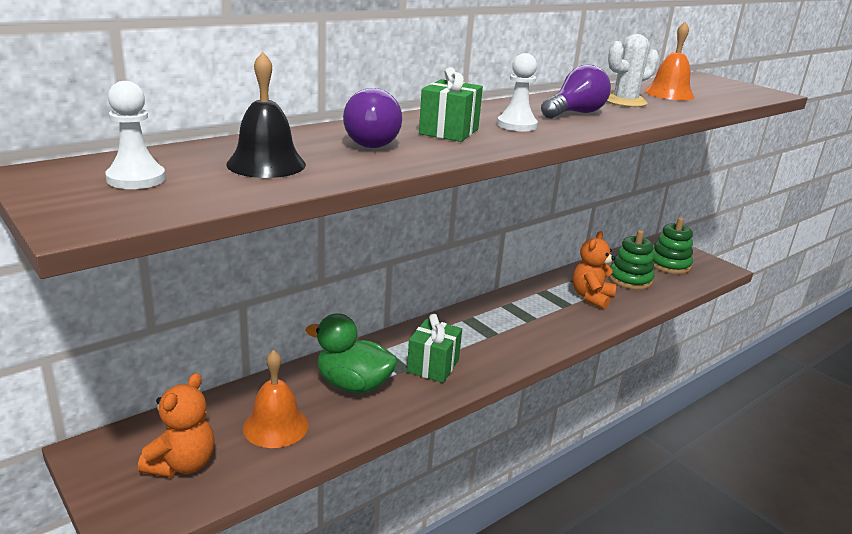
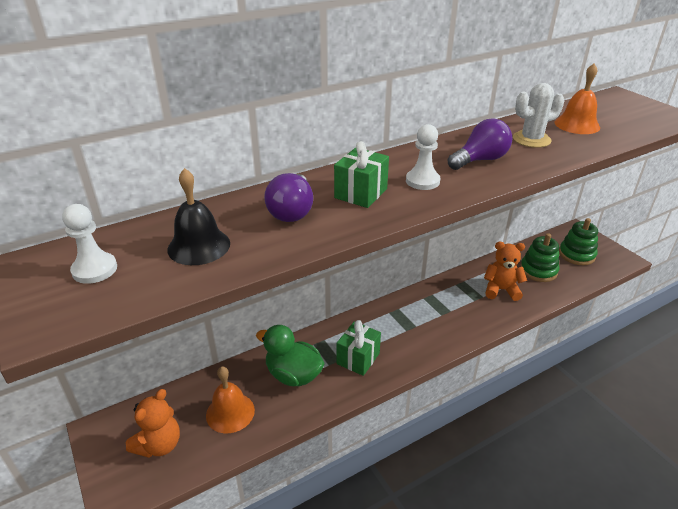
camera: 10 degrees right, 10 degrees up
orange teddy bear [572,231,616,309] -> orange teddy bear turned 60 degrees clockwise [484,242,527,301]

